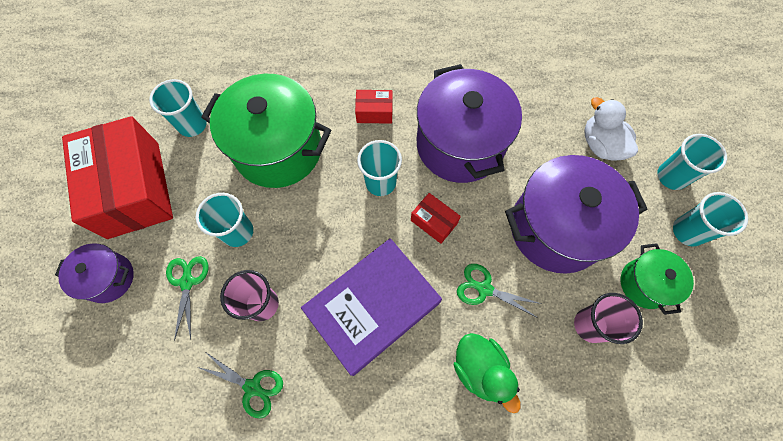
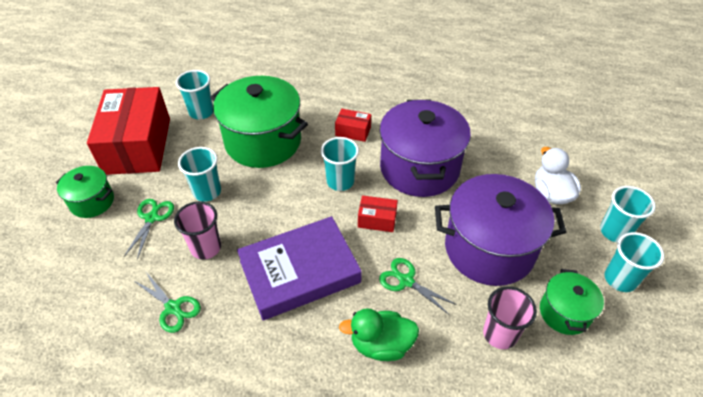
camera: 15 degrees right, 20 degrees down
purple pot [55,243,134,303] -> green pot [56,166,114,218]
red box [411,193,461,244] -> red box turned 45 degrees counterclockwise [358,195,398,232]
green duck [454,333,521,413] -> green duck turned 105 degrees clockwise [339,308,419,361]

